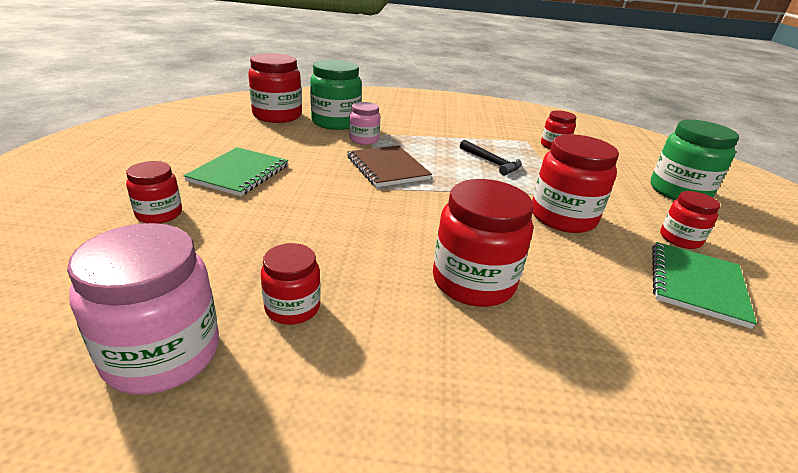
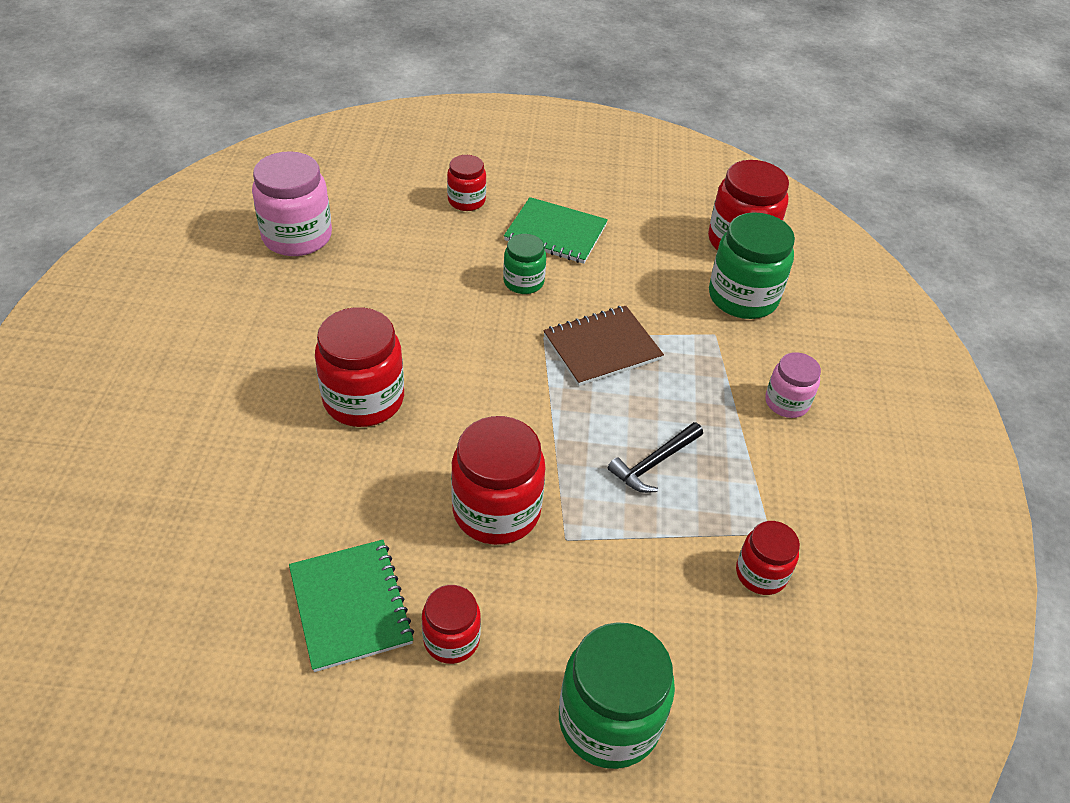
camera: 90 degrees right, 15 degrees up
red jar [261,243,321,325] -> none
pink jar [349,102,380,145] -> pink jar moved to [765,352,821,418]
green notebook [652,242,757,329] -> green notebook turned 45 degrees clockwise [289,540,414,672]
none -> green jar [503,234,546,294]

